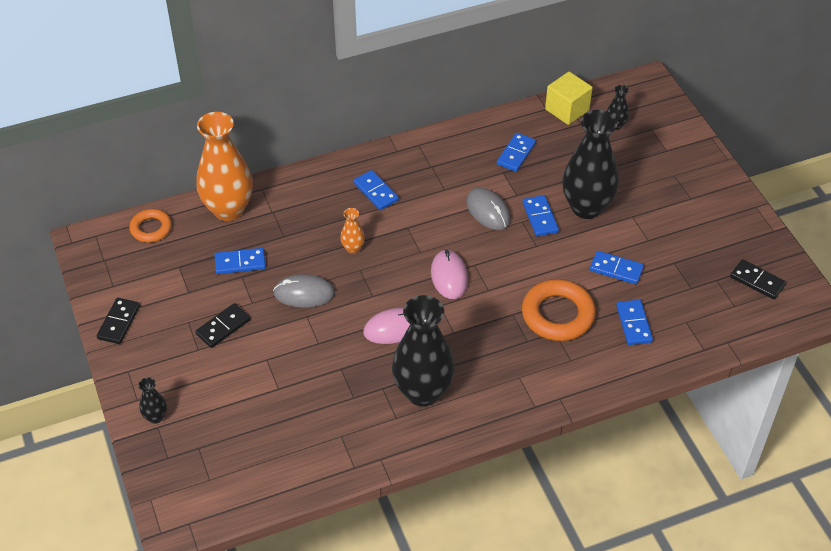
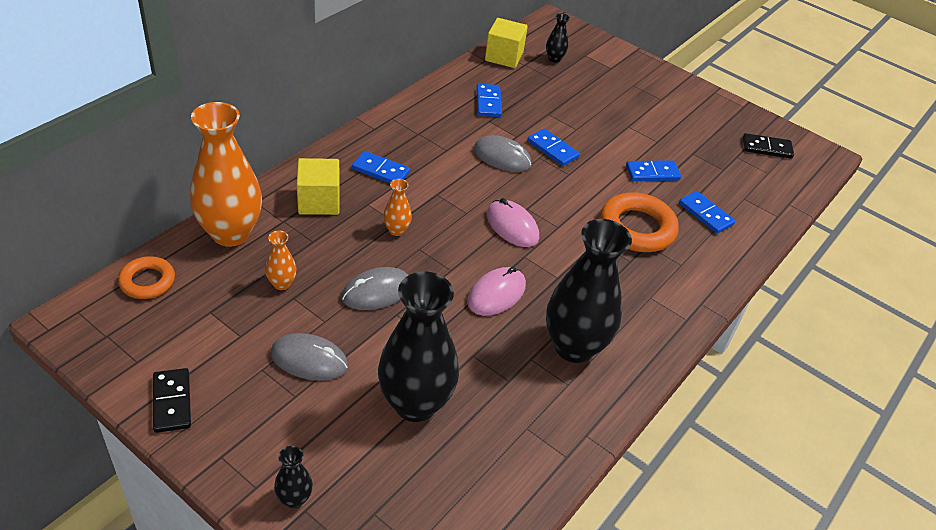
camera: 35 degrees left, 5 degrees down
black domino [195,303,250,348] -> grey mouse [271,333,348,381]
blue domino [215,248,266,274] -> orange vase [265,231,297,290]
black vase [562,110,619,219] -> black vase moved to [378,272,459,422]
none -> yellow cube [297,158,340,215]

